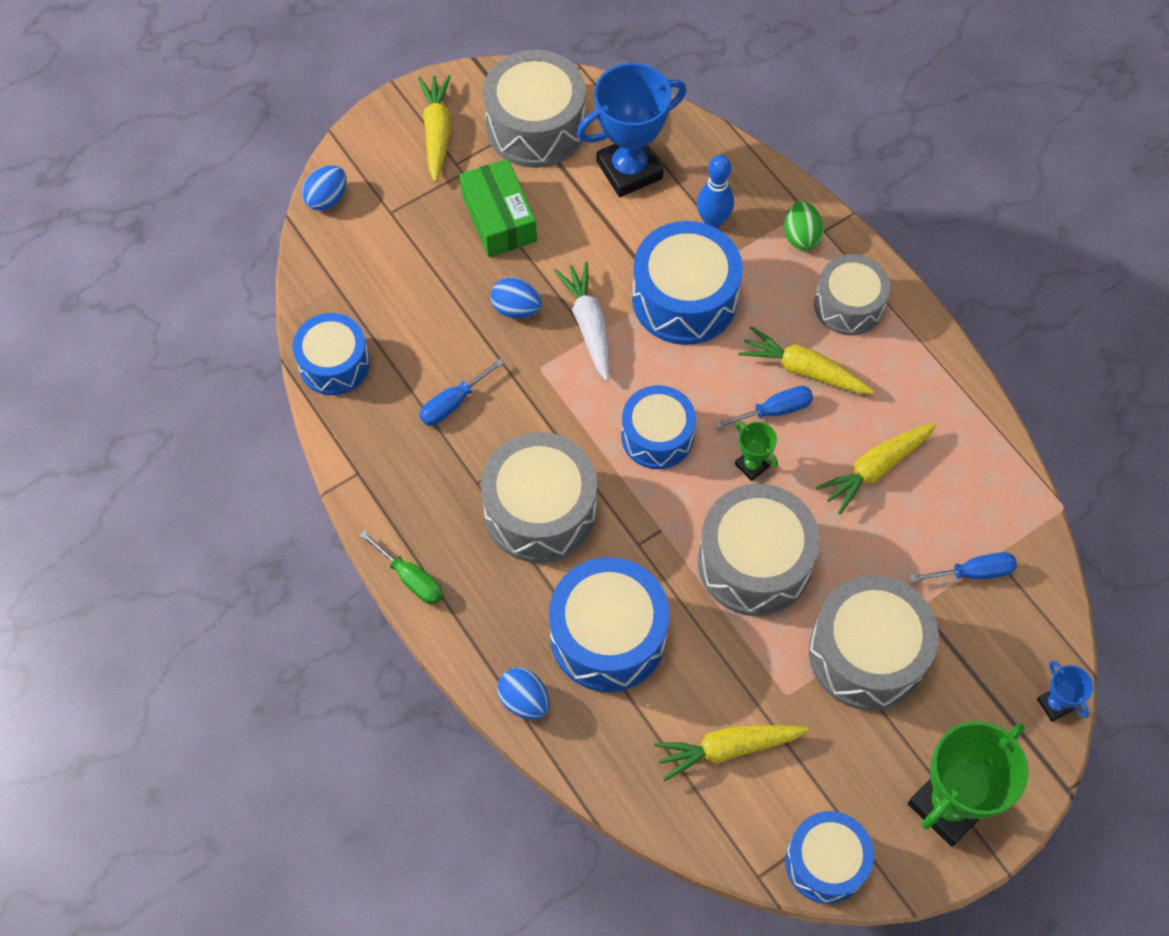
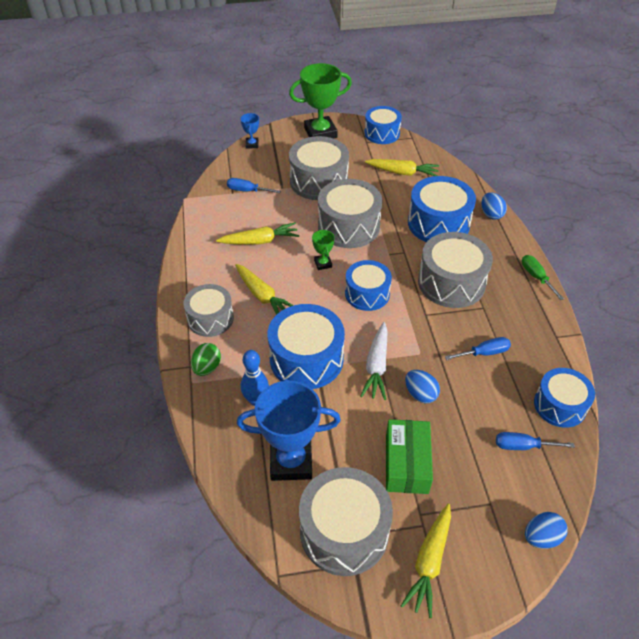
camera: 155 degrees left, 15 degrees down
blue screwdriver [715,386,813,429] -> blue screwdriver moved to [496,432,575,450]

